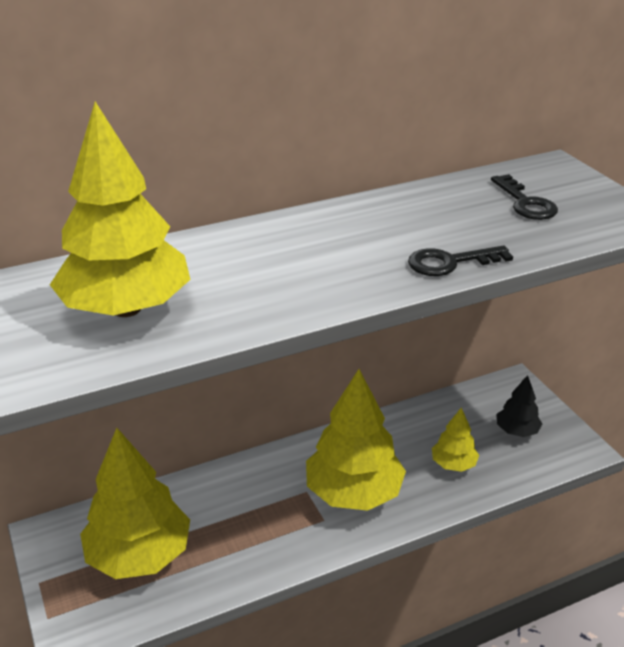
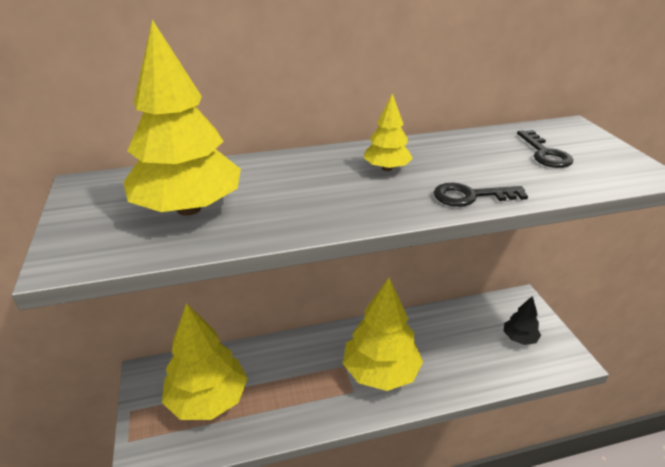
camera: 10 degrees right, 0 degrees up
yellow tree [432,407,479,472] -> yellow tree moved to [363,94,413,171]

